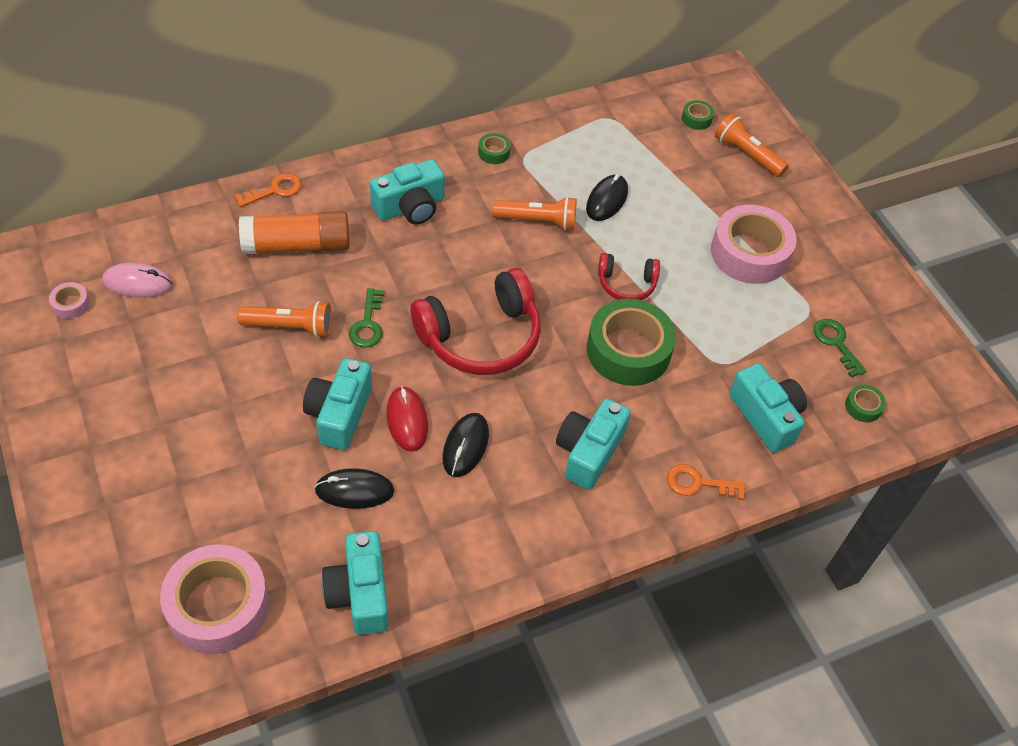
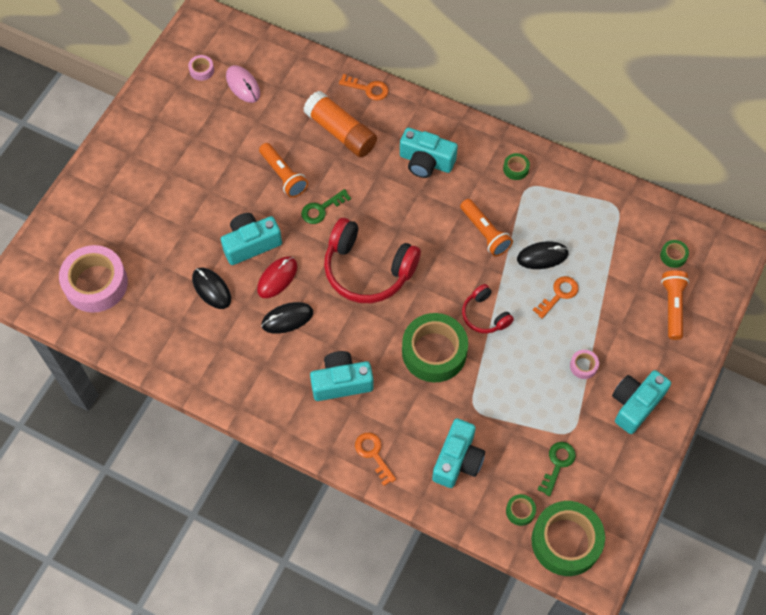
camera: 55 degrees right, 10 degrees up
turquoise camera [321,531,389,635] -> turquoise camera moved to [612,370,671,434]
pink tape [711,205,797,284] -> pink tape [570,350,599,379], size x0.42
none -> green tape [531,501,605,576]
none -> orange key [533,276,578,319]

